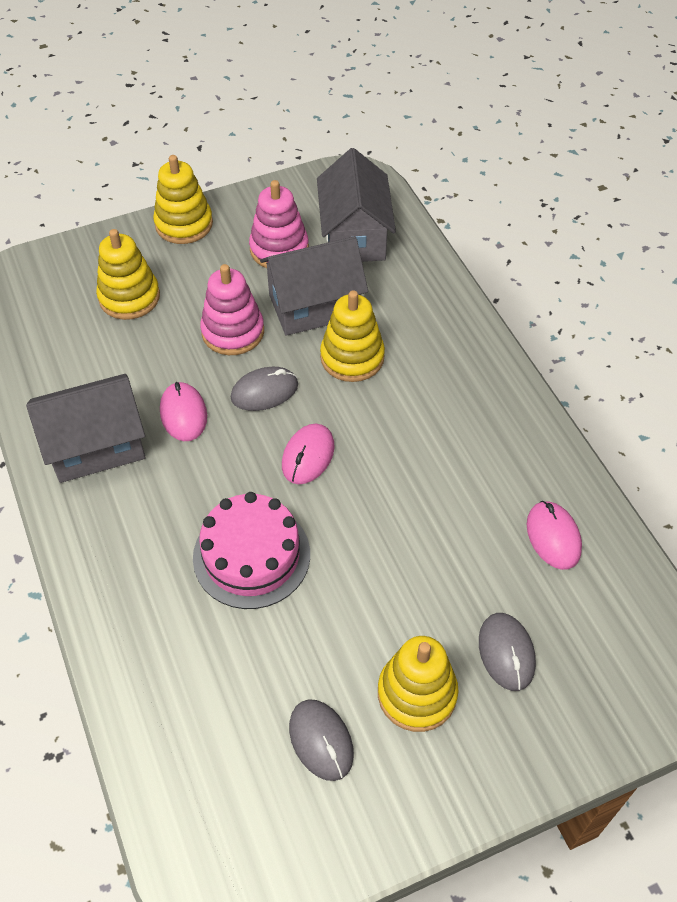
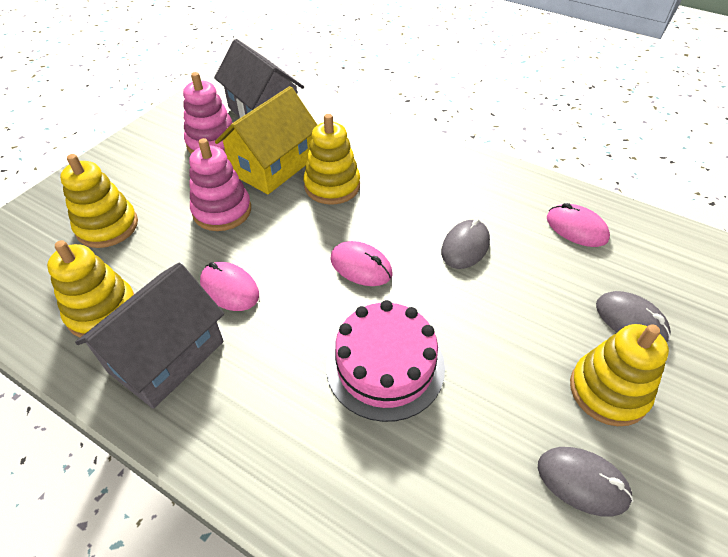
camera: 35 degrees left, 5 degrees down
yellow stacking toy [153,155,213,244] -> yellow stacking toy moved to [47,240,134,338]
grey mouse [231,367,298,411] -> grey mouse moved to [441,218,490,269]
grey house [260,236,368,336] -> yellow house [215,86,317,194]
pink mouse [282,424,335,484] -> pink mouse turned 45 degrees counterclockwise [330,241,392,286]

